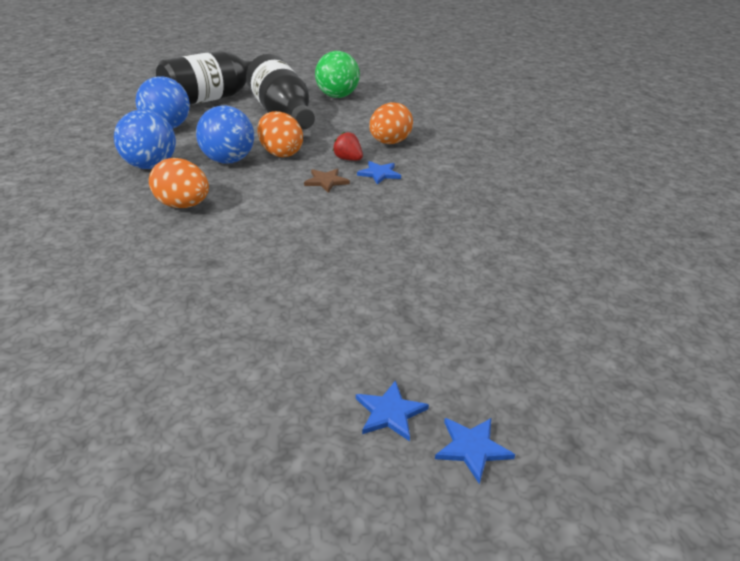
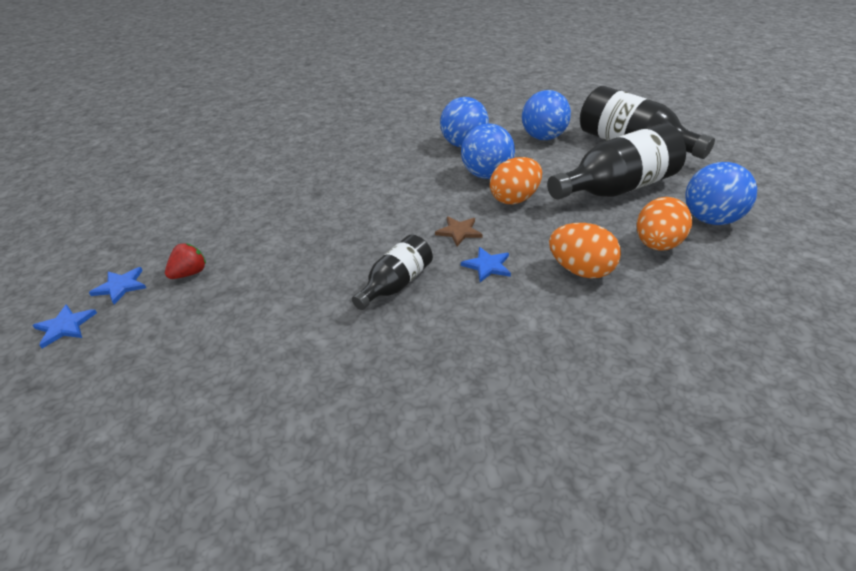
camera: 90 degrees right, 5 degrees up
orange egg [149,158,209,208] -> orange egg moved to [637,197,692,251]
green ball [315,51,360,98] -> blue ball [685,162,757,225]
red strawberry [333,132,363,161] -> red strawberry moved to [165,243,206,279]
none -> black bottle [352,235,433,310]

